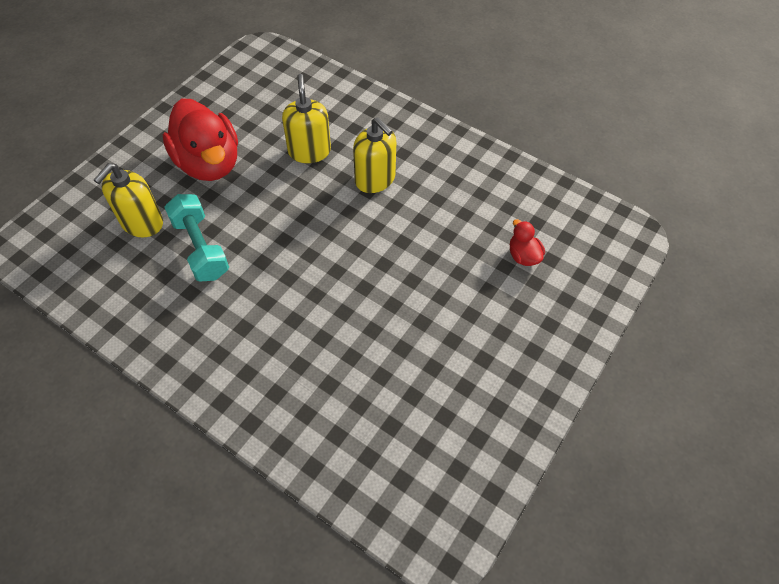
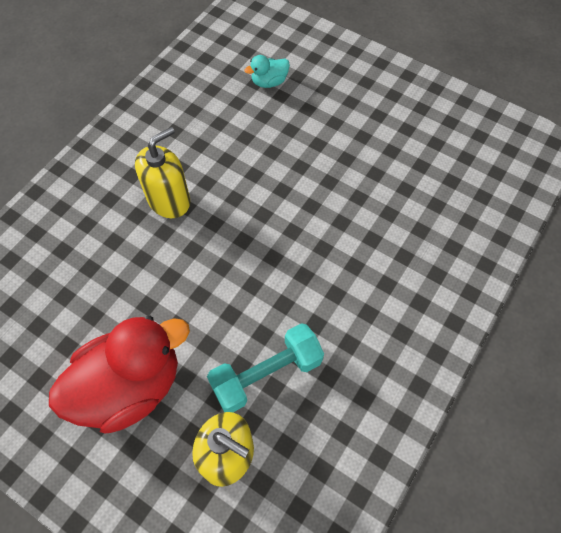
camera: 90 degrees left, 5 degrees up
yellow soap dispenser [282,74,331,163] -> none
red duck [510,219,545,266] -> turquoise duck [244,55,290,88]

